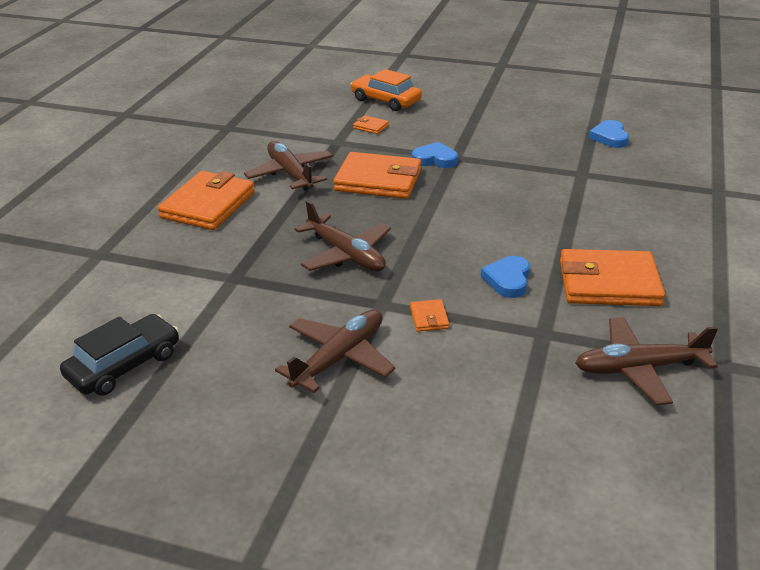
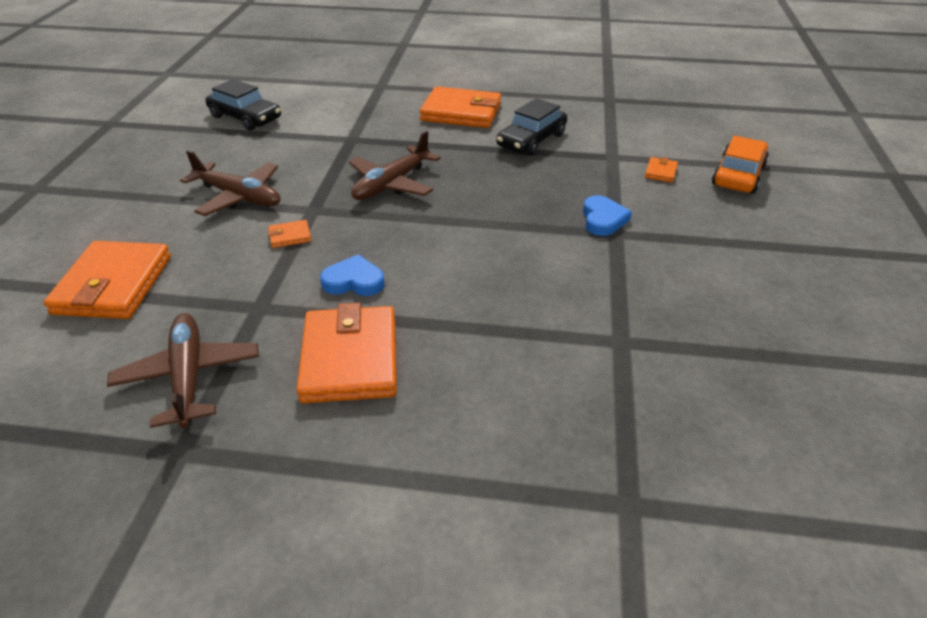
camera: 80 degrees right, 5 degrees up
brown plane [244,141,333,190] -> black car [496,98,567,156]
orange wallet [333,152,421,199] -> orange wallet moved to [44,241,171,319]
blue heart [589,120,629,148] -> none

